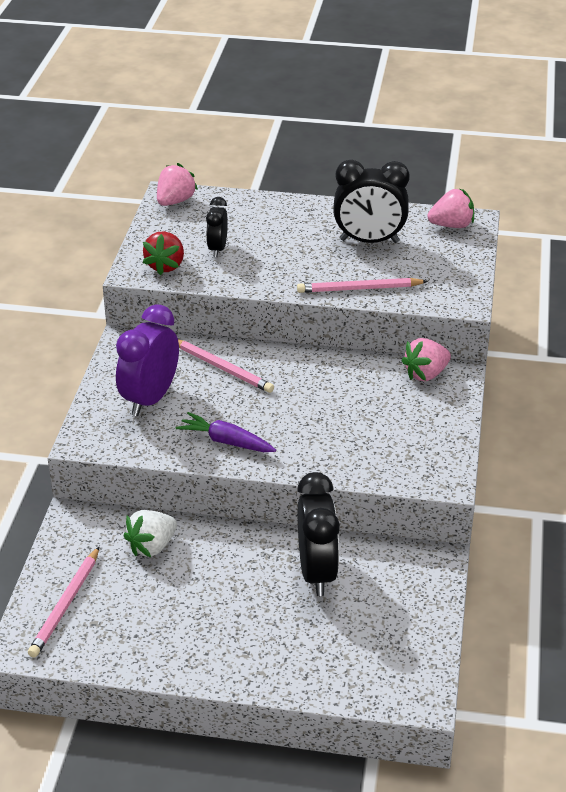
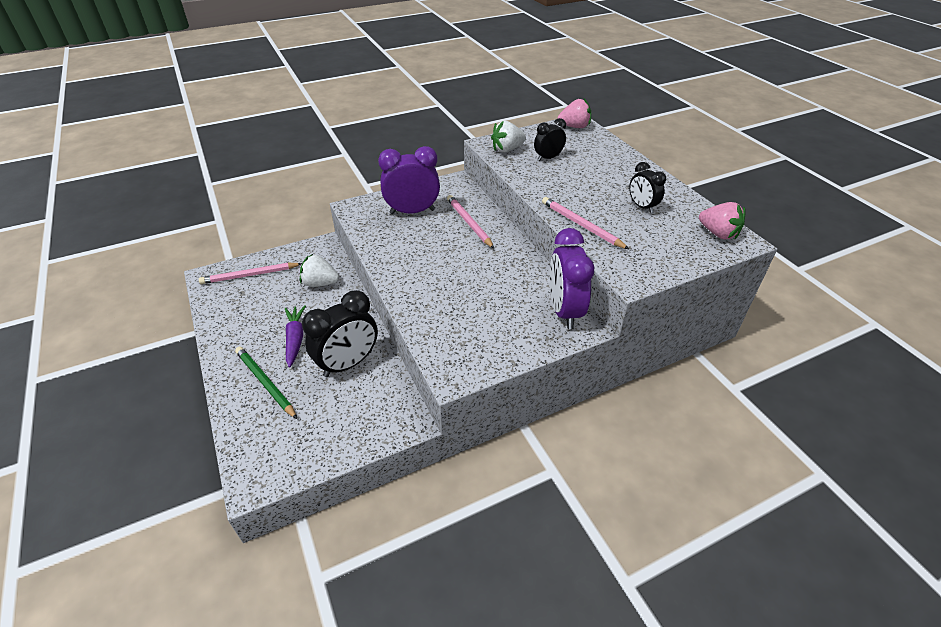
camera: 55 degrees right, 5 degrees up
red strawberry [143,232,184,275] -> white strawberry [491,121,526,152]
purple carrot [176,412,276,452] -> purple carrot moved to [285,305,306,367]
pink pencil [178,339,274,393] -> pink pencil turned 150 degrees clockwise [447,195,494,248]
black clock [333,160,410,243] -> black clock [629,162,666,213], size x0.58
pink strawberry [401,338,451,381] -> purple clock [550,228,594,329]
none -> green pencil [235,346,297,419]

